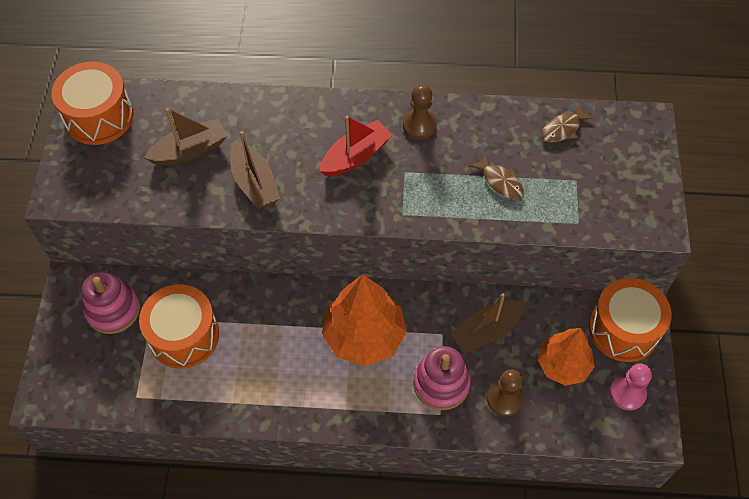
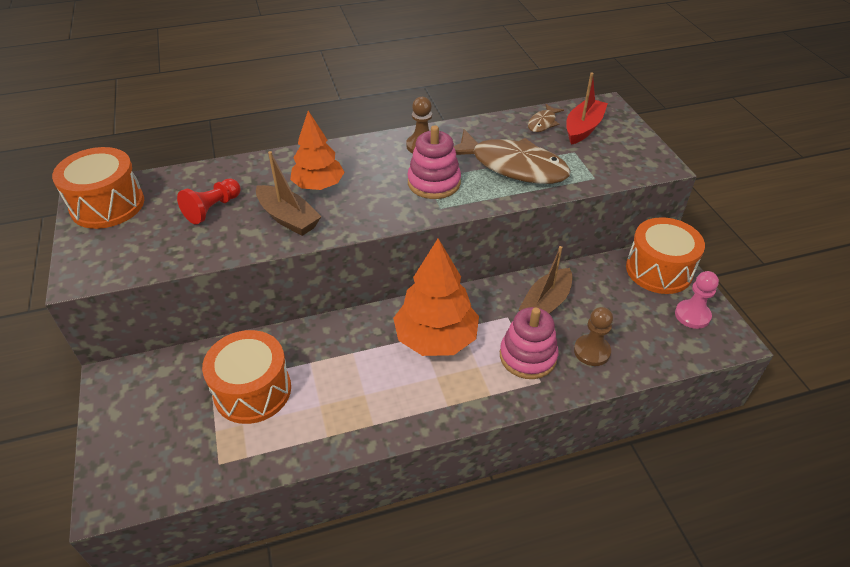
camera: 20 degrees left, 15 degrees down
pink stacking toy [82,271,140,334] -> pink stacking toy moved to [407,125,461,199]
brown boat [144,108,227,165] -> red pawn [177,178,241,224]
red boat [320,116,393,176] -> red boat moved to [566,73,608,145]
brown fish [469,154,524,199] -> brown fish [454,129,571,184], size x2.21
orange tree [538,328,595,386] -> orange tree moved to [290,111,345,190]

